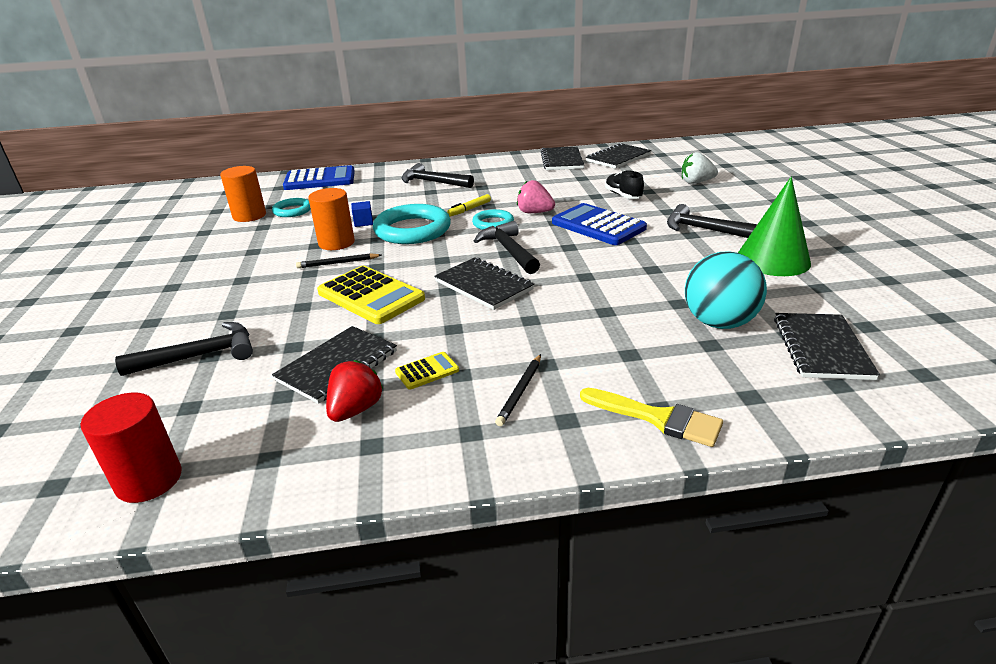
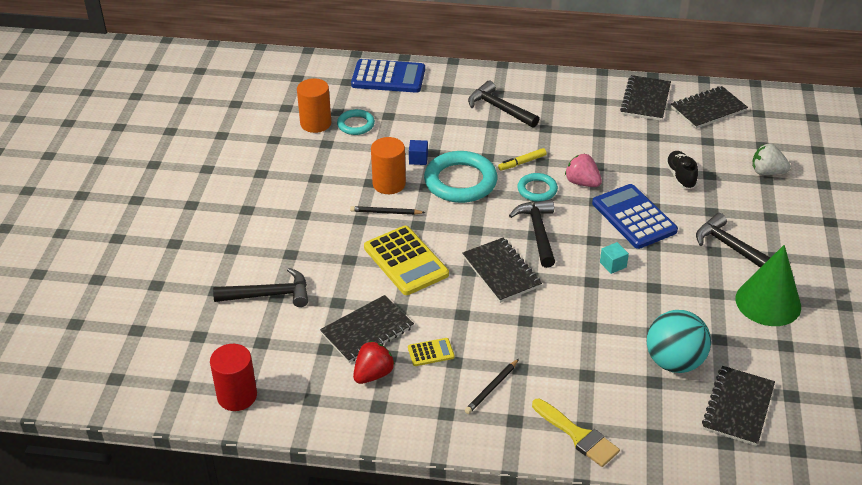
camera: 15 degrees right, 10 degrees up
none -> turquoise cube [600,242,629,274]

